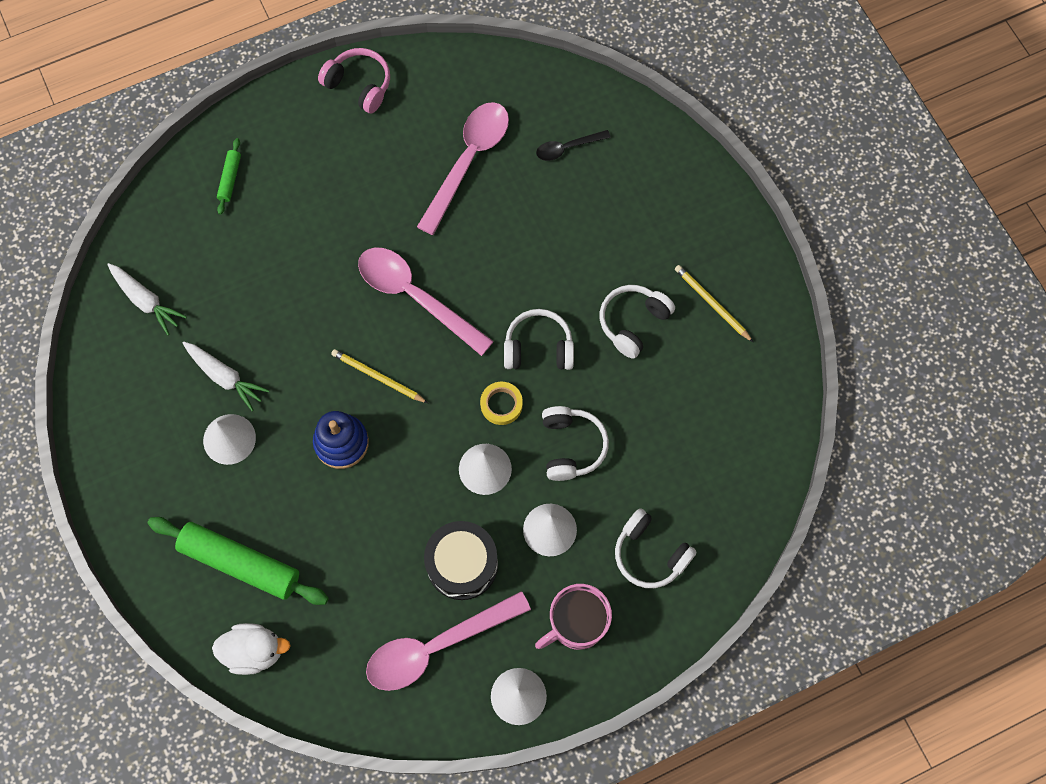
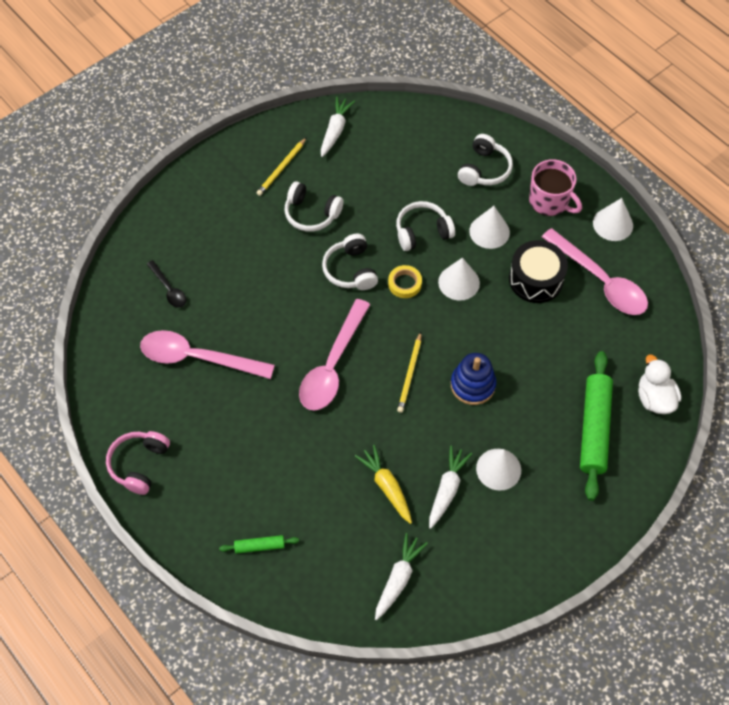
camera: 105 degrees left, 10 degrees down
none -> white carrot [321,96,355,157]
none -> yellow carrot [355,445,412,524]

